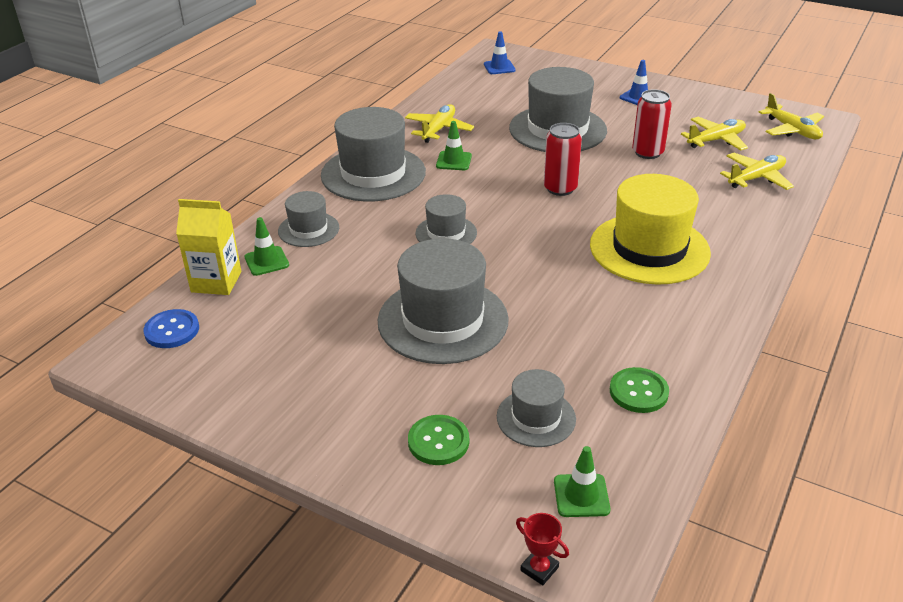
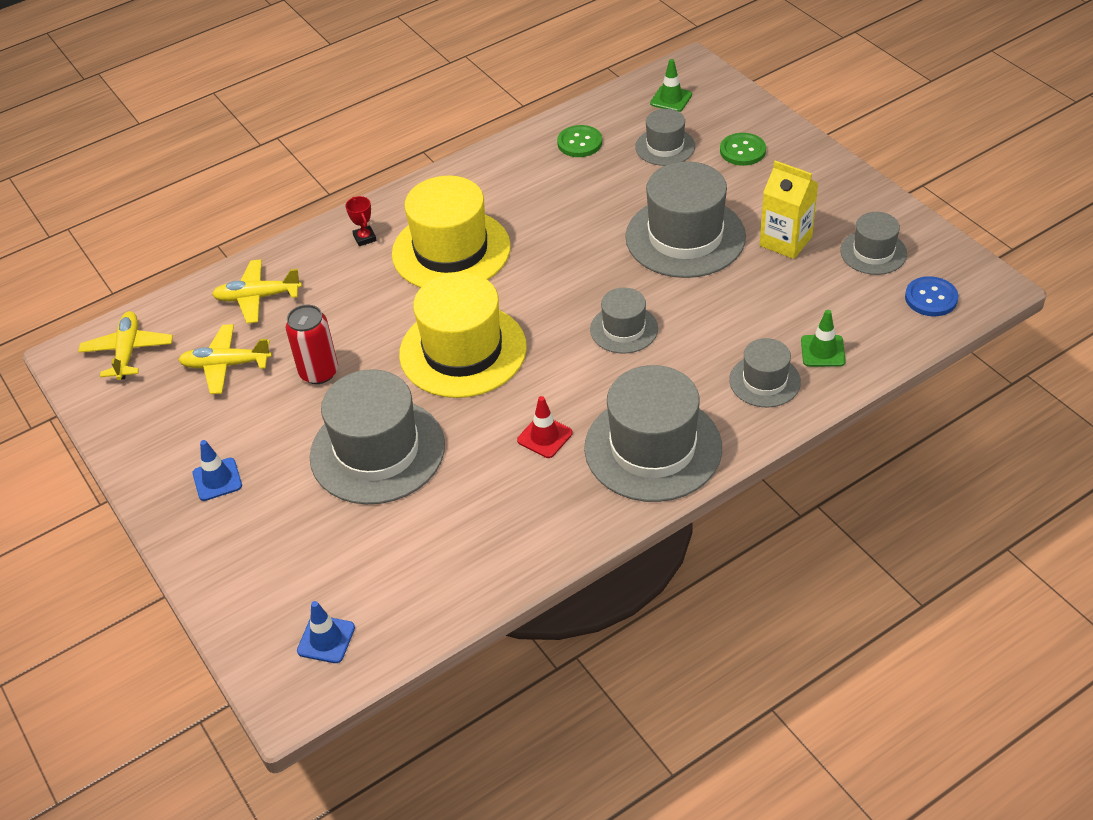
camera: 150 degrees left, 10 degrees up
yellow carton [176,199,241,295] -> yellow carton moved to [760,161,819,259]
yellow plane [405,104,474,143] -> none
green traffic cone [436,121,472,170] -> red traffic cone [517,396,572,458]
red trophy [516,513,569,585] -> red trophy moved to [345,196,377,246]
red can [544,123,582,196] -> yellow hat [399,272,527,398]
none -> grey hat [840,212,907,275]

